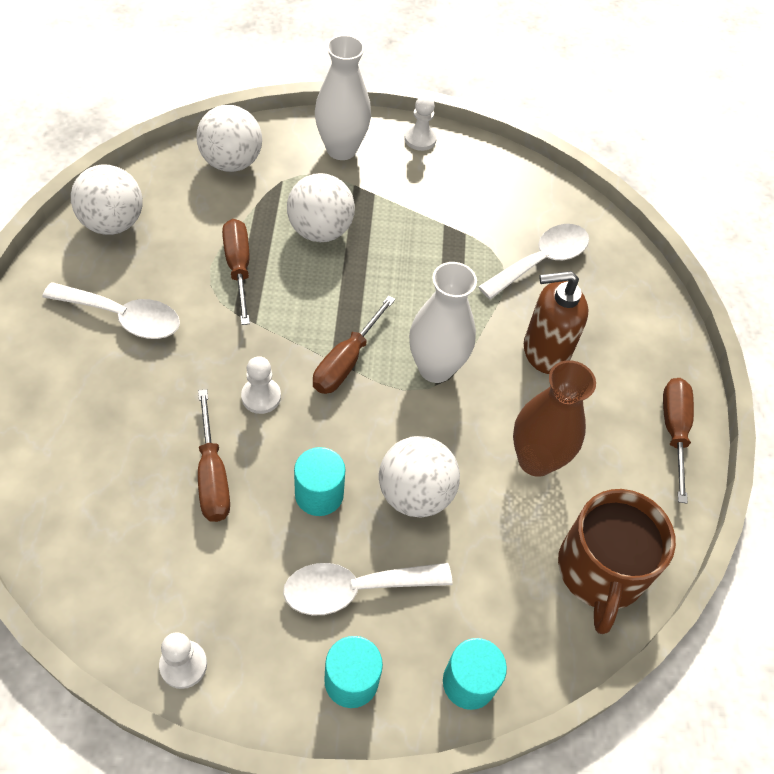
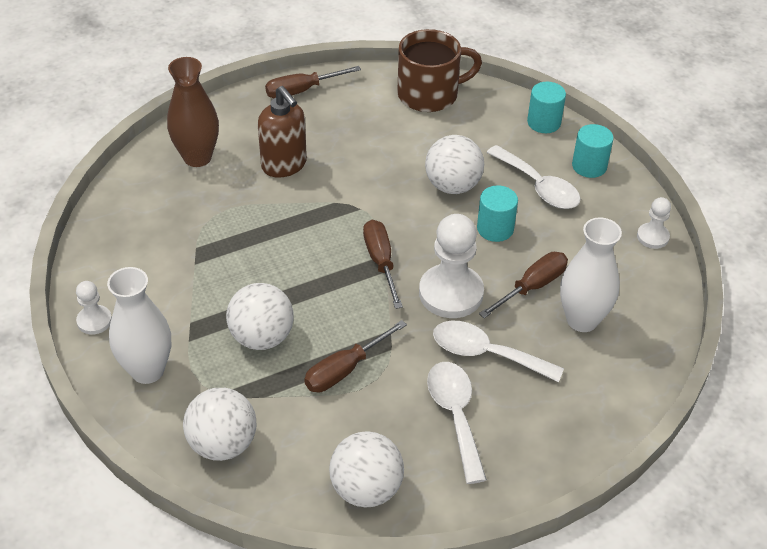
camera: 115 degrees left, 10 degrees down
white pawn [241,356,281,414] -> white pawn [419,214,484,318], size x1.93
brown screwdriver [313,295,395,394] -> brown screwdriver turned 105 degrees counterclockwise [363,220,403,309]
white vase [409,262,477,383] -> white vase moved to [560,217,622,332]
white spoon [478,224,589,299] -> white spoon moved to [433,321,564,383]
brown vase [513,360,596,477] -> brown vase moved to [167,57,219,167]

